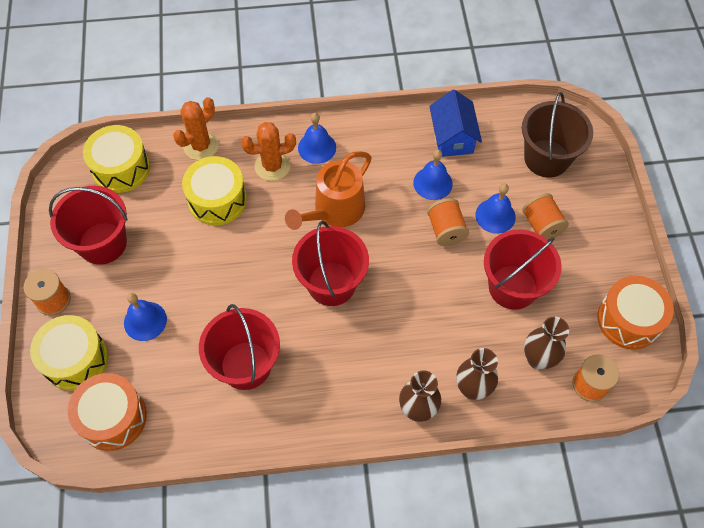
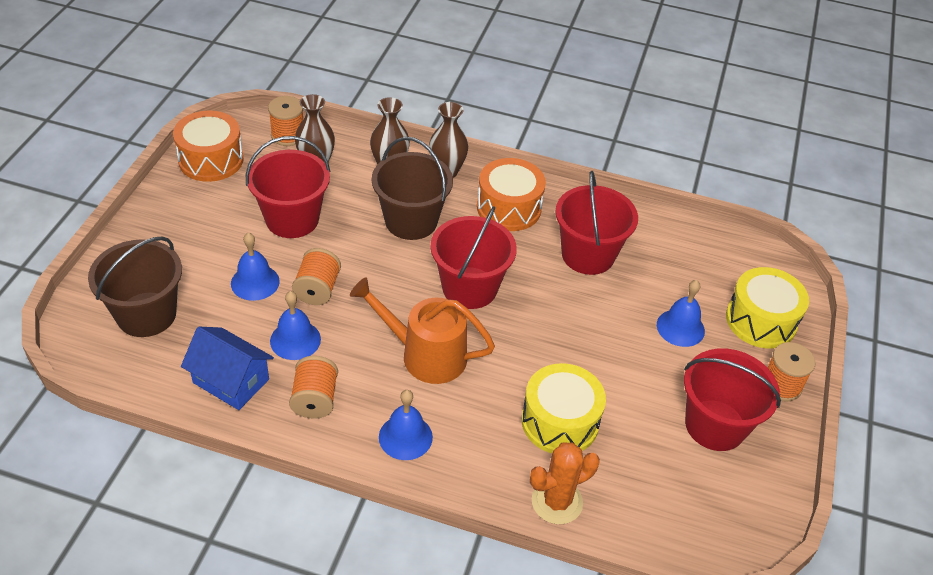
camera: 160 degrees left, 15 degrees down
orange drum [68,373,147,451] -> orange drum moved to [477,158,546,231]
yellow drum [83,125,150,193] -> none
orange cactus [241,122,296,181] -> none
orange watering can [285,151,372,230] -> orange watering can turned 135 degrees counterclockwise [350,277,495,384]
blue house [429,90,482,157] -> blue house turned 75 degrees counterclockwise [181,327,274,410]
orange spool [522,193,569,240] -> orange spool moved to [289,356,338,419]
none -> brown bucket [372,137,453,240]

